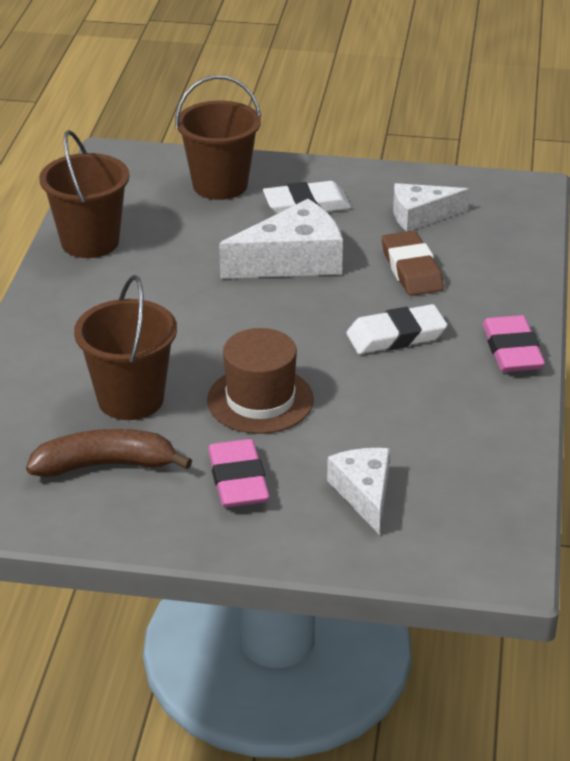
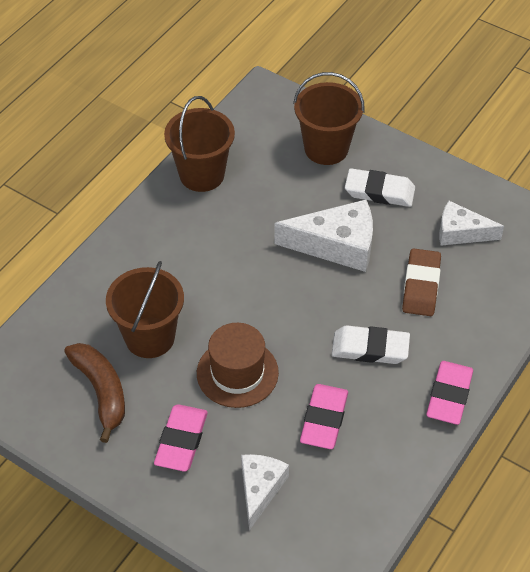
camera: 25 degrees right, 15 degrees up
brown banana [26,429,192,477] -> brown banana turned 45 degrees clockwise [64,343,125,443]
none -> pink eraser [300,384,348,449]

